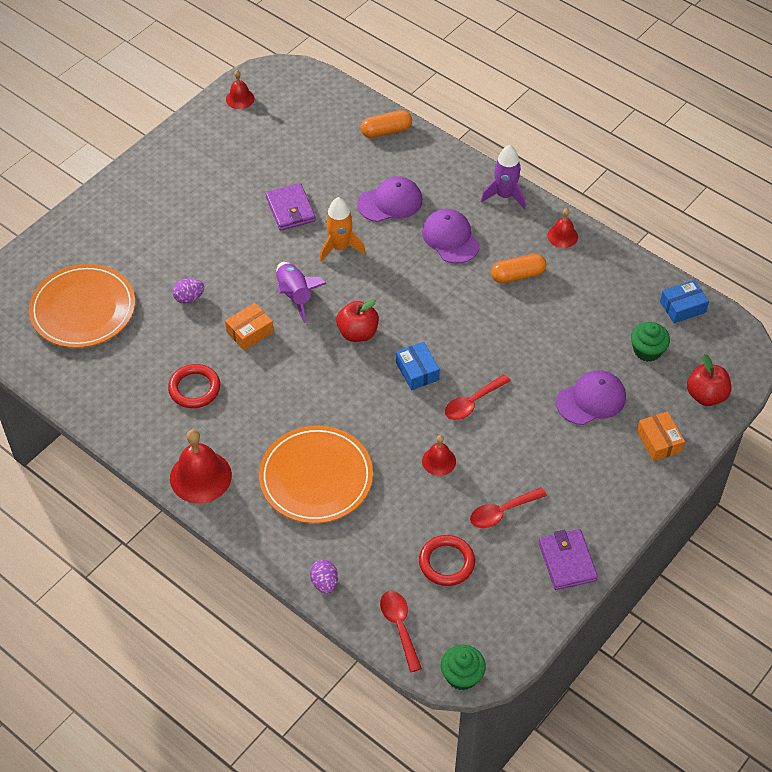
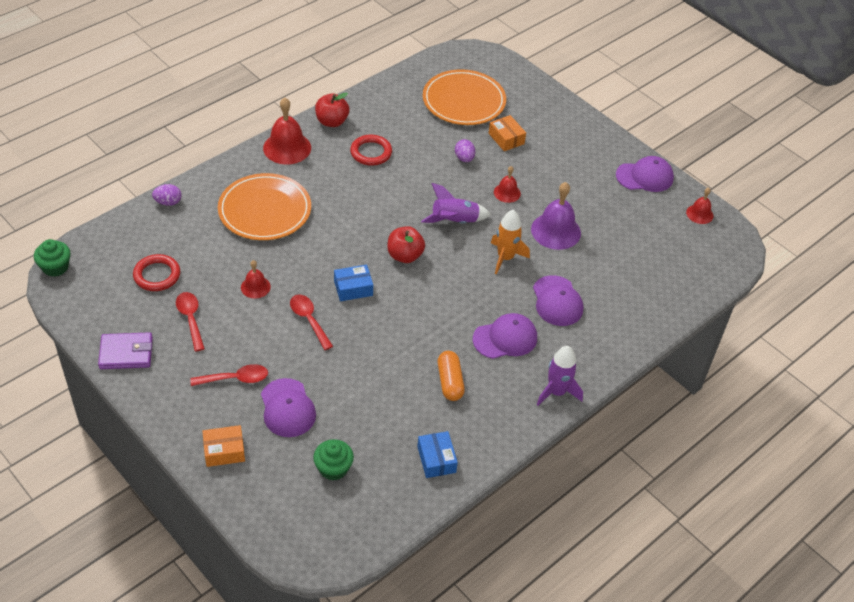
camera: 95 degrees right, 5 degrees down
orange box [225,303,274,350] -> orange box moved to [489,115,526,151]
purple wallet [266,183,316,230] -> purple bell [531,182,581,250]
orange capsule [361,110,412,138] -> none
red spoon [380,591,422,672] -> red spoon moved to [190,364,268,386]
red bell [547,208,578,248] -> red bell moved to [494,166,521,203]
blue box [660,280,709,323] -> blue box moved to [417,431,458,478]
red apple [687,354,731,406] -> red apple moved to [315,93,349,127]
none -> purple cap [616,156,674,192]

